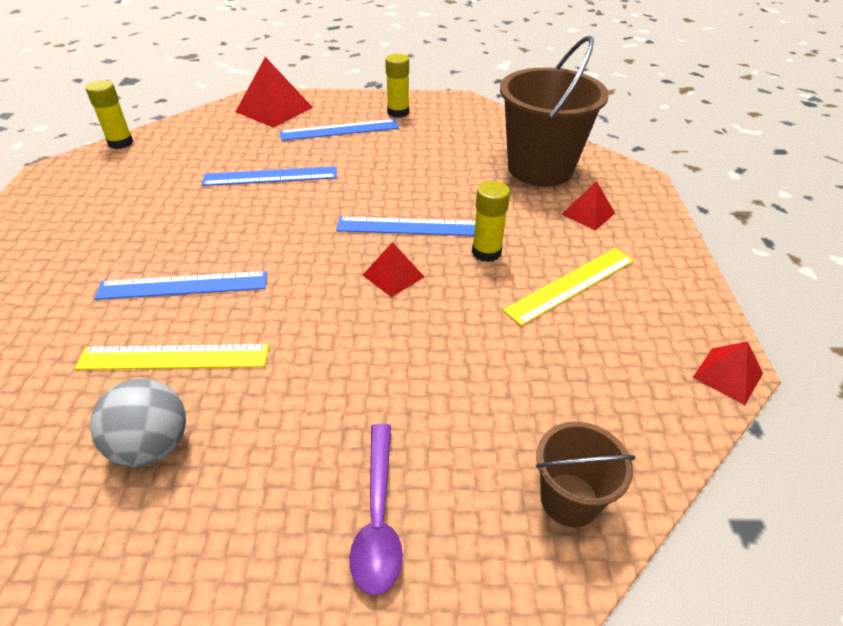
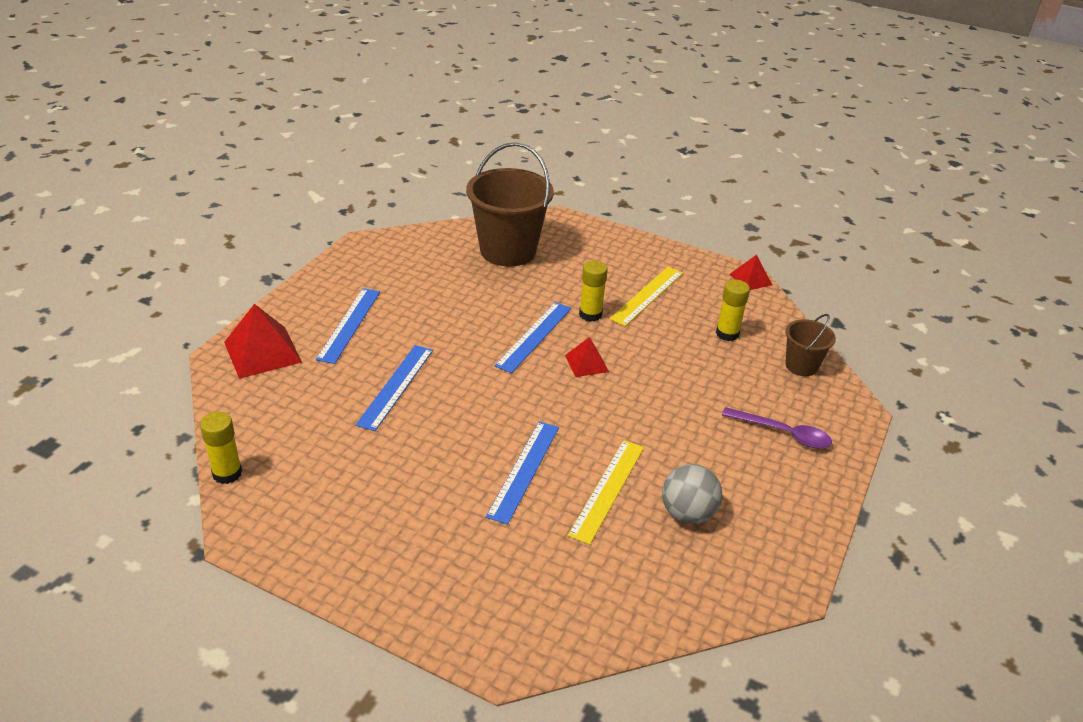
camera: 65 degrees left, 5 degrees down
yellow glue stick [385,54,409,118] -> yellow glue stick moved to [716,280,750,341]
yellow ruler [503,248,634,326] -> yellow ruler turned 45 degrees clockwise [609,267,683,326]
red pyramid [561,181,615,230] -> none

